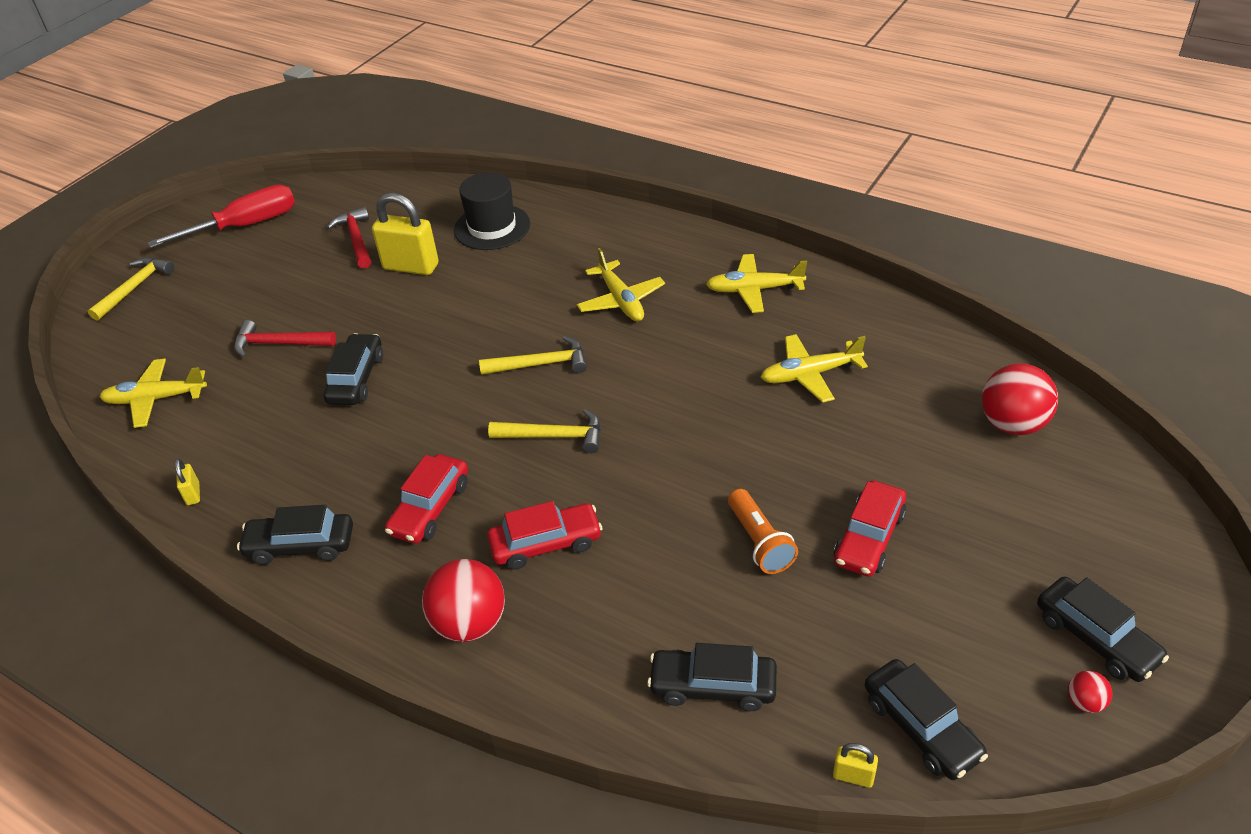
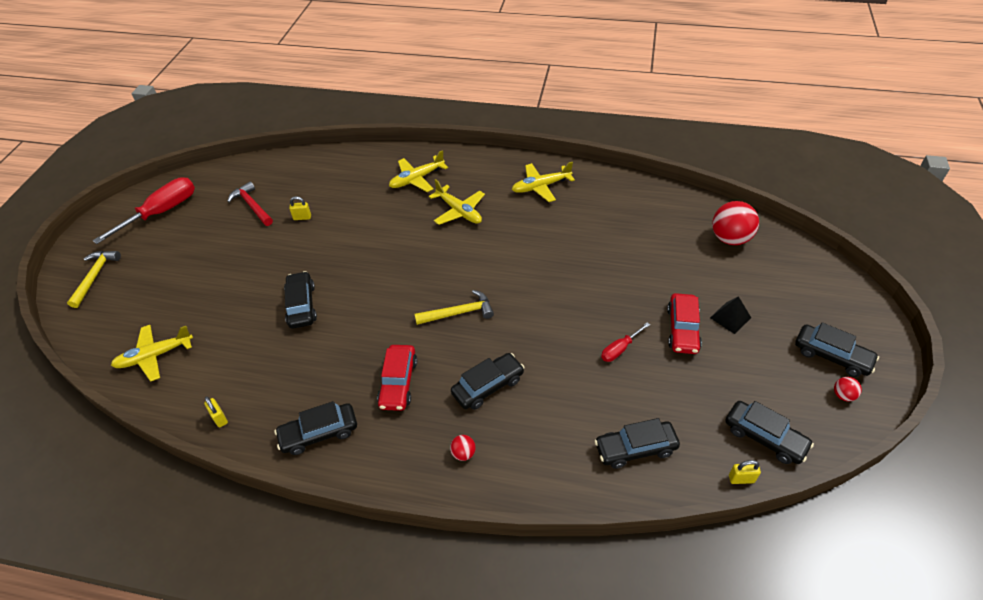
camera: 20 degrees left, 5 degrees up
red hammer [234,320,336,358] -> none
yellow padlock [372,193,439,275] -> yellow padlock [289,196,311,220], size x0.45
red ball [422,559,505,642] -> red ball [450,435,476,461], size x0.46
black hat [454,172,530,250] -> none
yellow hammer [479,336,587,375] -> none
red car [487,501,603,570] -> black car [451,353,525,410]
orange flashlight [728,489,798,574] -> red screwdriver [601,322,650,362]
yellow plane [761,334,868,403] -> yellow plane moved to [389,150,448,192]
none -> black pyramid [710,296,751,334]

